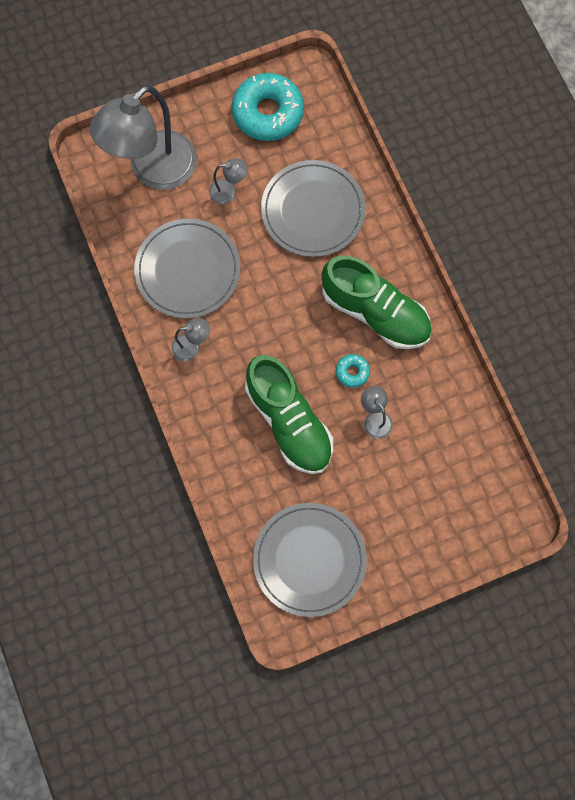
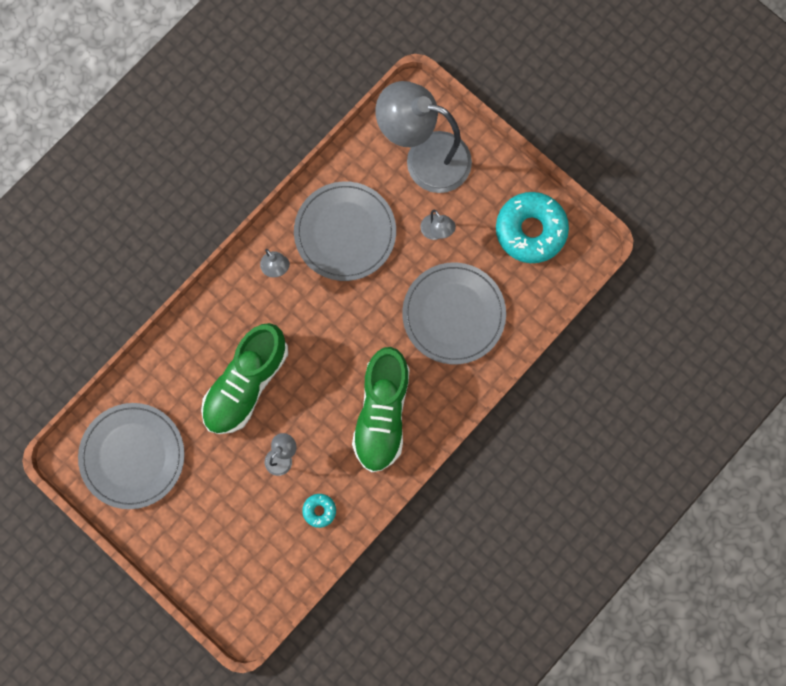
camera: 65 degrees right, 5 degrees up
turquoise donut [336,354,370,388] -> turquoise donut moved to [302,494,336,528]

